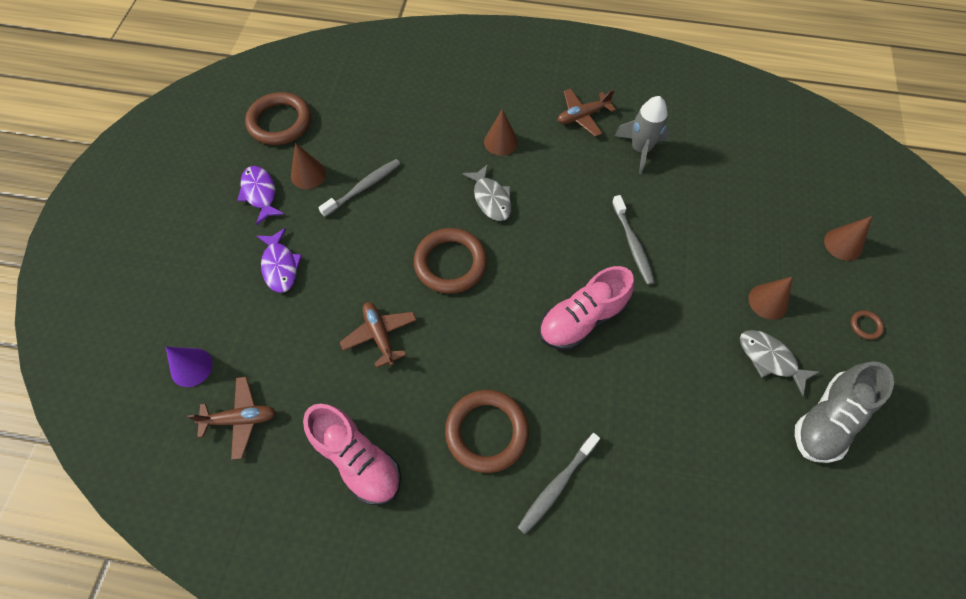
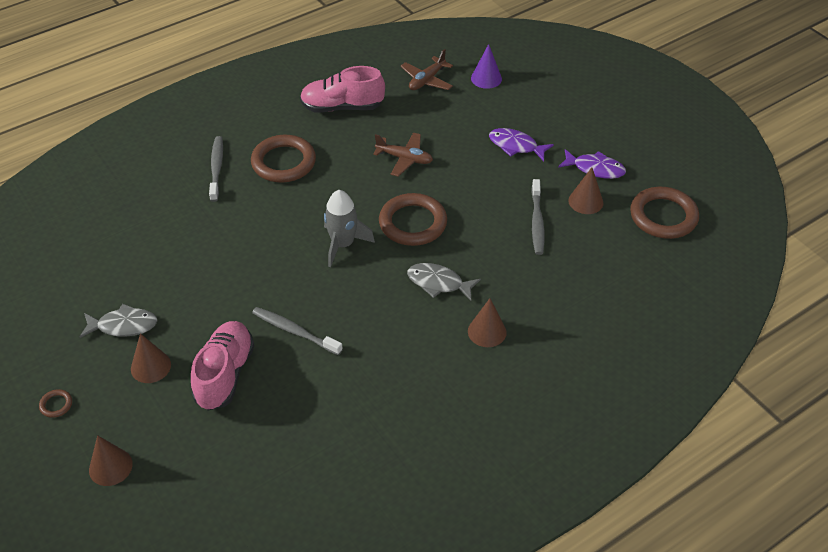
camera: 135 degrees right, 15 degrees down
pink shoe [539,266,634,350] -> pink shoe moved to [191,321,254,410]
brown plane [558,88,616,137] -> none
grey rocket [615,96,670,174] -> grey rocket moved to [324,190,375,267]
grey shoe [795,362,894,463] -> none

